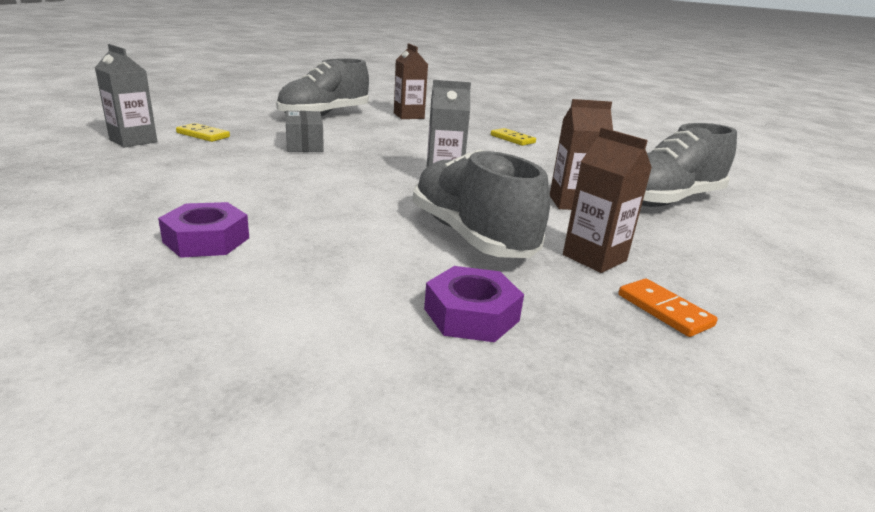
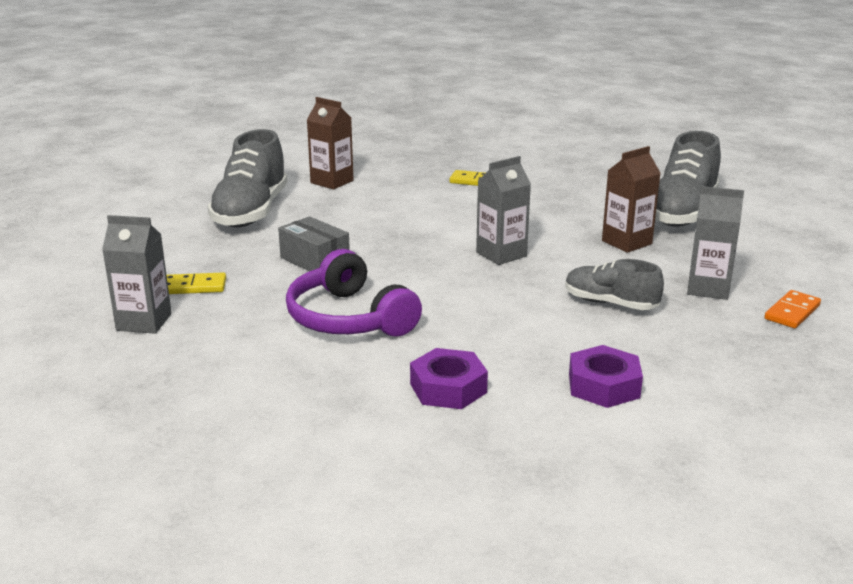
camera: 30 degrees left, 0 degrees up
grey shoe [413,149,550,258] -> grey shoe [565,259,664,310], size x0.59
purple nut [424,266,524,342] -> purple nut moved to [569,345,643,408]
brown carton [563,128,652,273] -> grey carton [687,186,744,300]
orange domino [619,278,718,337] -> orange domino turned 75 degrees counterclockwise [765,290,821,328]
none -> purple headphones [286,249,422,337]

